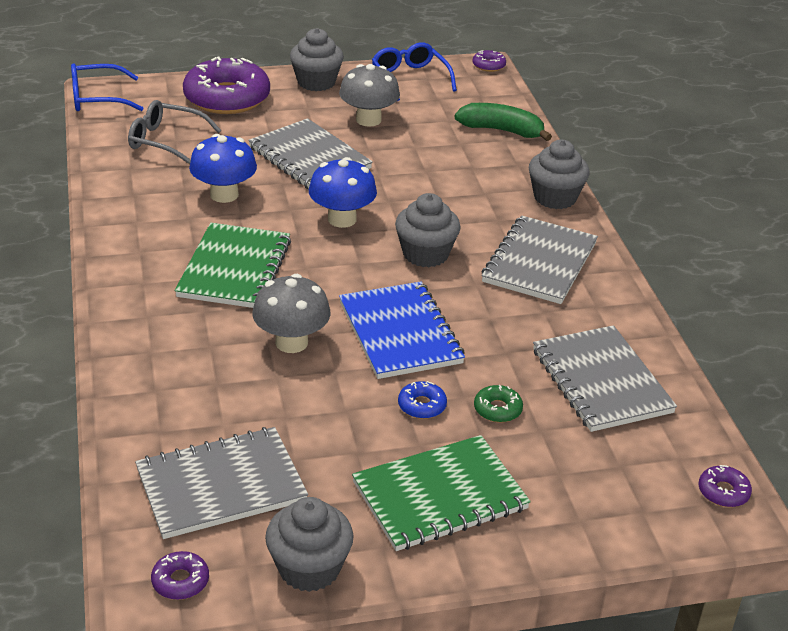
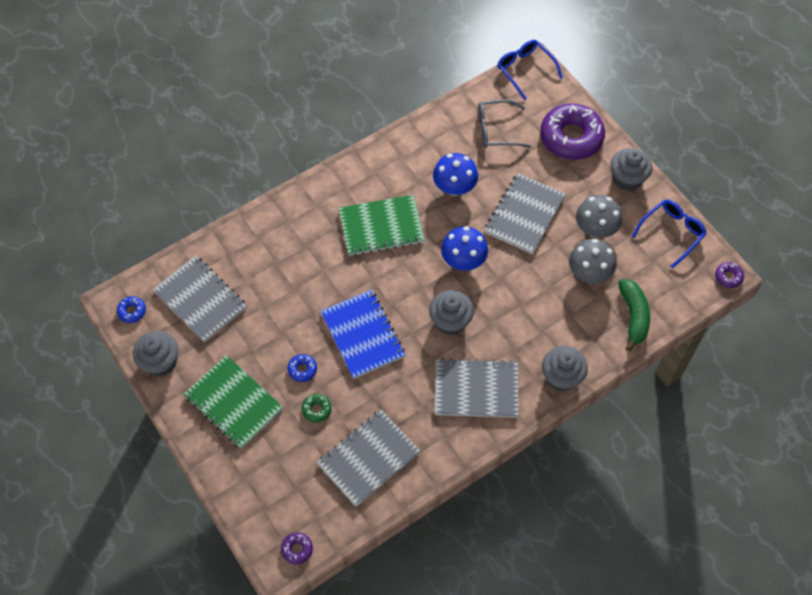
camera: 70 degrees right, 25 degrees up
grey glasses [128,100,221,164] -> grey glasses turned 90 degrees counterclockwise [479,99,532,148]
purple donut [151,551,209,600] -> blue donut [117,296,146,323]
grey mushroom [252,274,330,353] -> grey mushroom moved to [569,239,616,283]
blue notebook [339,281,465,379] -> blue notebook turned 75 degrees counterclockwise [320,290,405,379]

